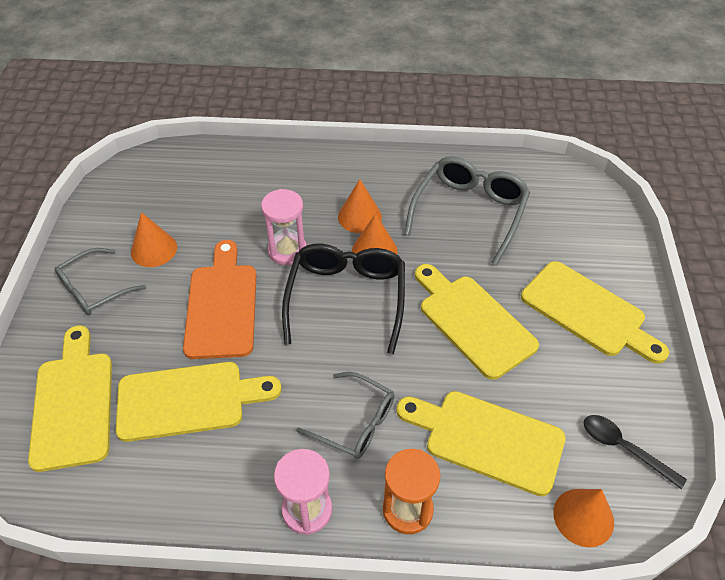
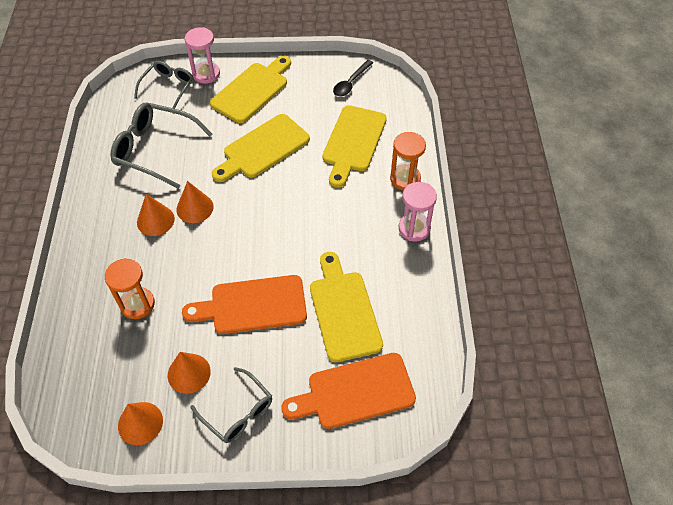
camera: 95 degrees left, 5 degrees up
yellow cutting board [28,326,112,472] -> orange cutting board [281,353,416,429]
pink hourglass [261,189,307,265] -> pink hourglass moved to [185,27,220,84]
black glasses [282,244,405,354] -> none
grey glasses [296,372,395,459] -> grey glasses moved to [134,61,194,109]
orange cone [553,489,614,547] -> orange cone moved to [118,402,163,445]
none -> orange hourglass [105,258,155,319]

